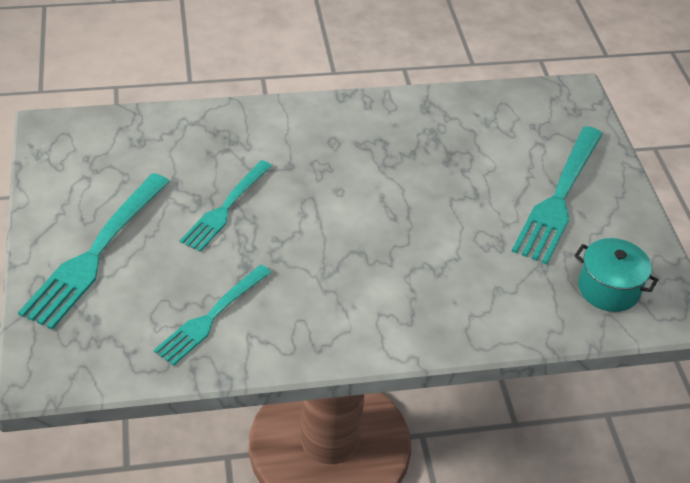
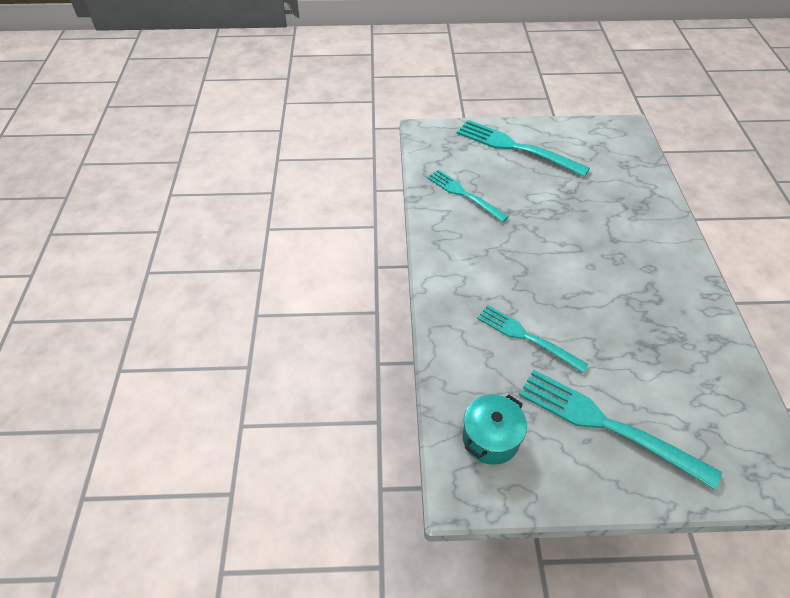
camera: 100 degrees right, 5 degrees up
turquoise fork [180,160,272,252] -> turquoise fork moved to [477,305,589,373]

